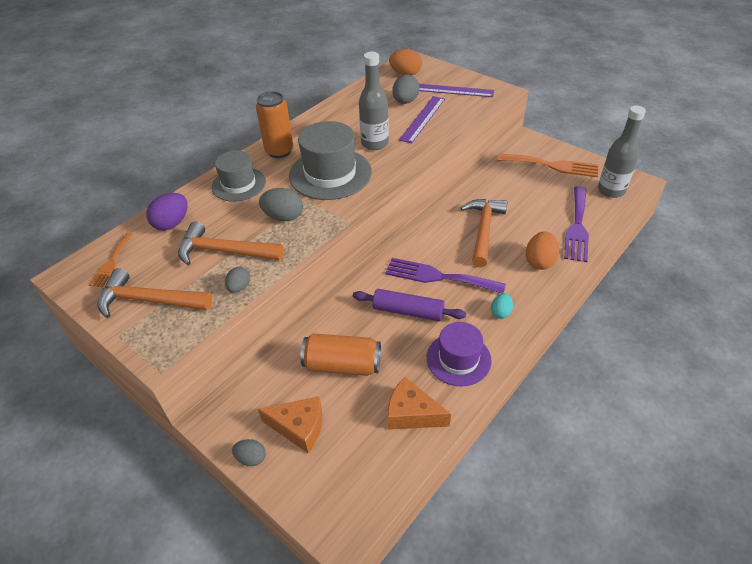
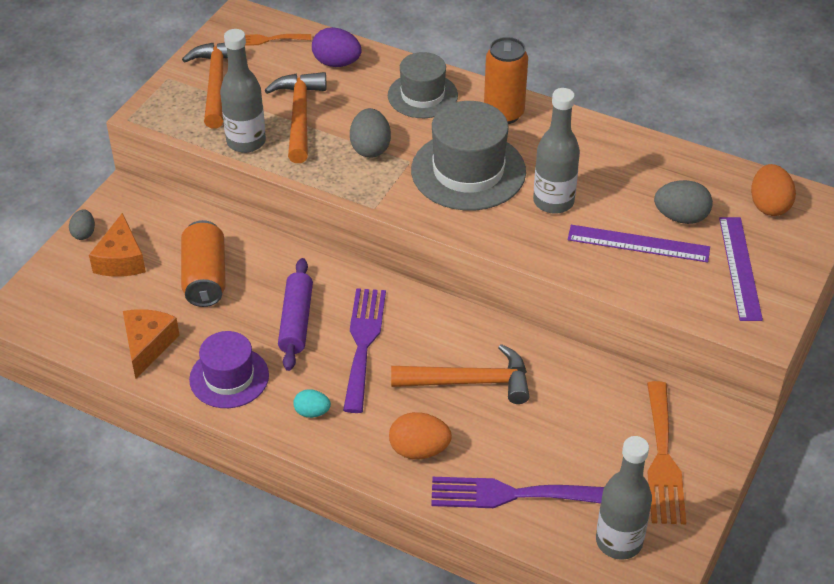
camera: 75 degrees right, 0 degrees up
grey egg [225,267,250,293] -> grey bottle [220,29,266,153]

